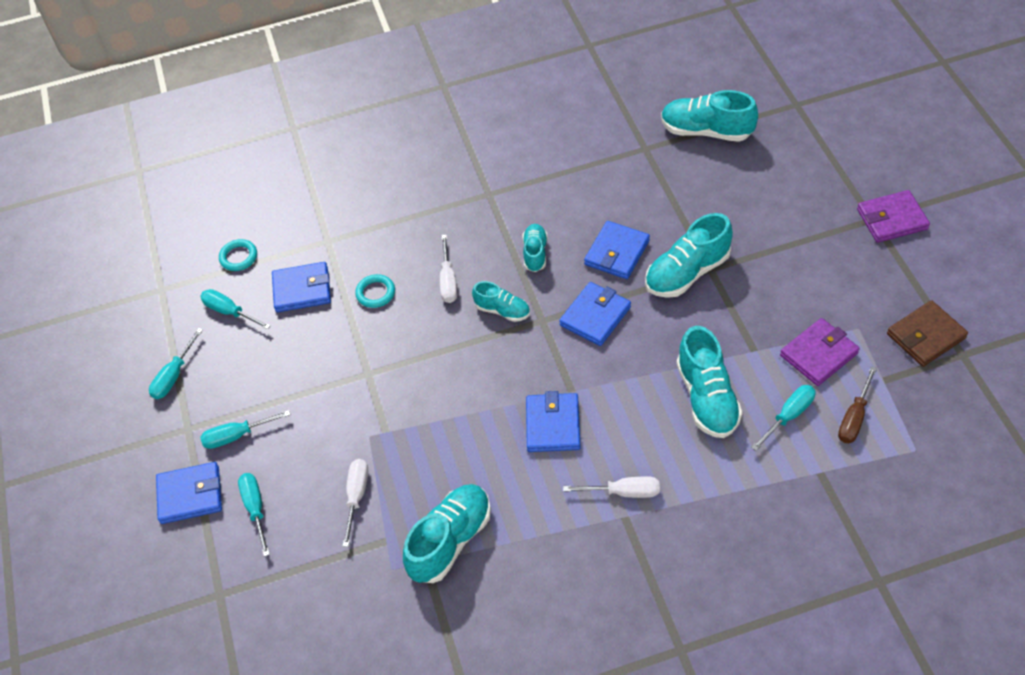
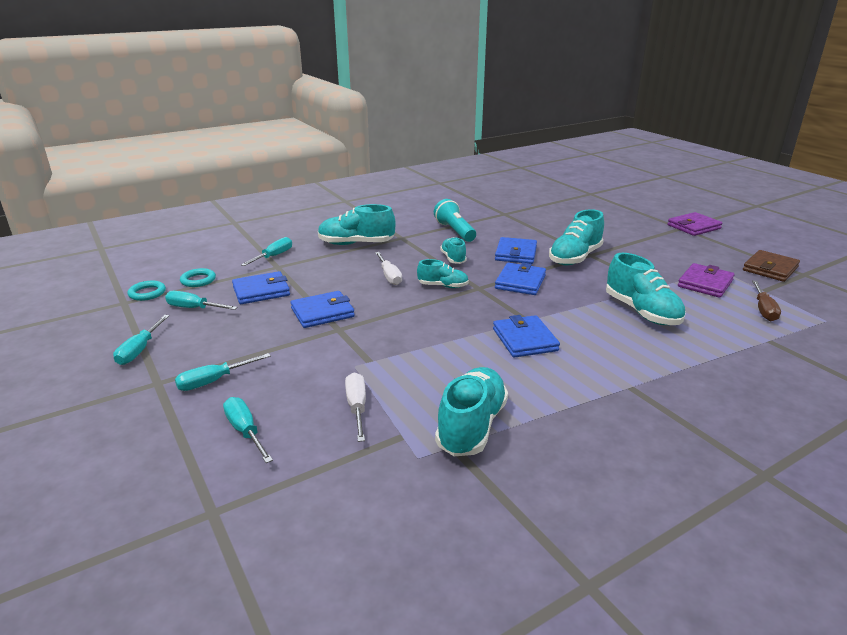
camera: 20 degrees left, 25 degrees down
blue wallet [156,462,222,524] -> blue wallet moved to [290,291,355,328]
turquoise ring [355,274,395,308] -> turquoise ring moved to [127,281,166,301]
white screwdriver [563,476,660,498] -> none
turquoise shoe [661,90,758,142] -> turquoise shoe moved to [318,204,395,245]
turquoise screwdriver [751,385,815,451] -> turquoise screwdriver moved to [241,237,292,266]
none -> turquoise flashlight [434,199,476,242]

